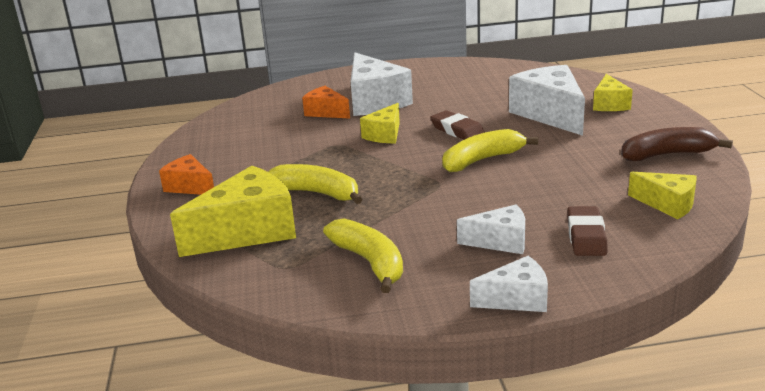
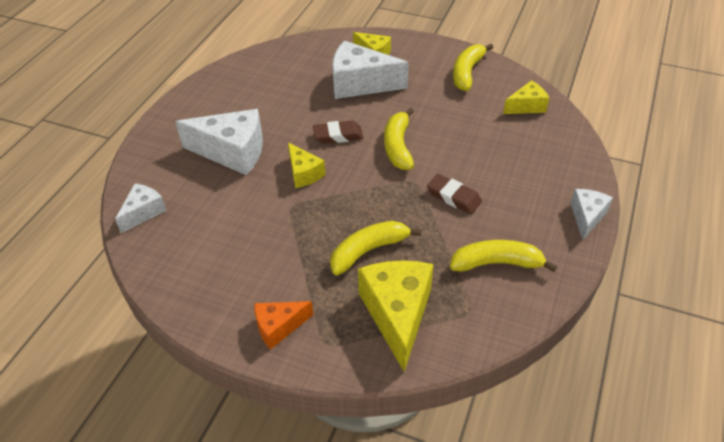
camera: 60 degrees left, 20 degrees up
orange cheese [302,86,350,119] -> none
white cheese [457,205,525,254] -> white cheese moved to [115,184,167,233]
brown eraser [567,206,608,256] -> brown eraser moved to [427,174,482,214]
brown banana [621,127,733,161] -> yellow banana [453,44,493,91]

